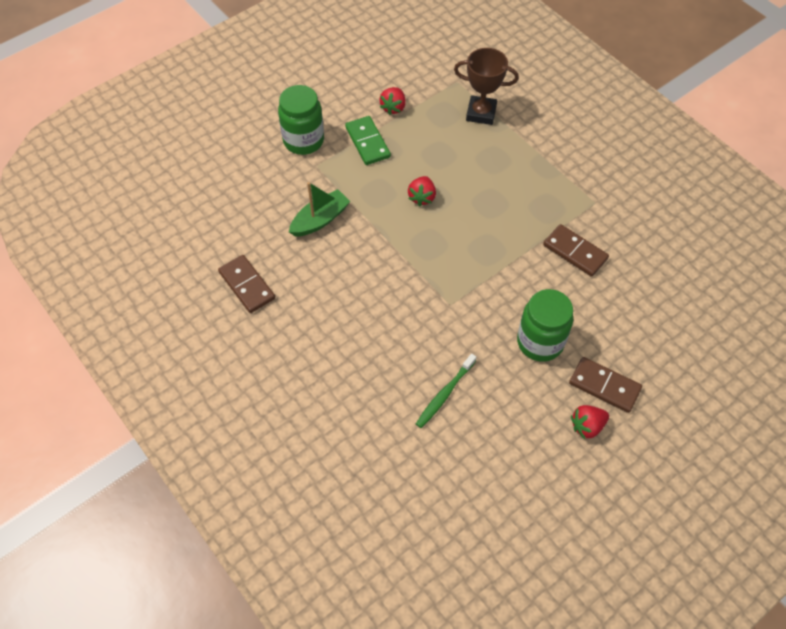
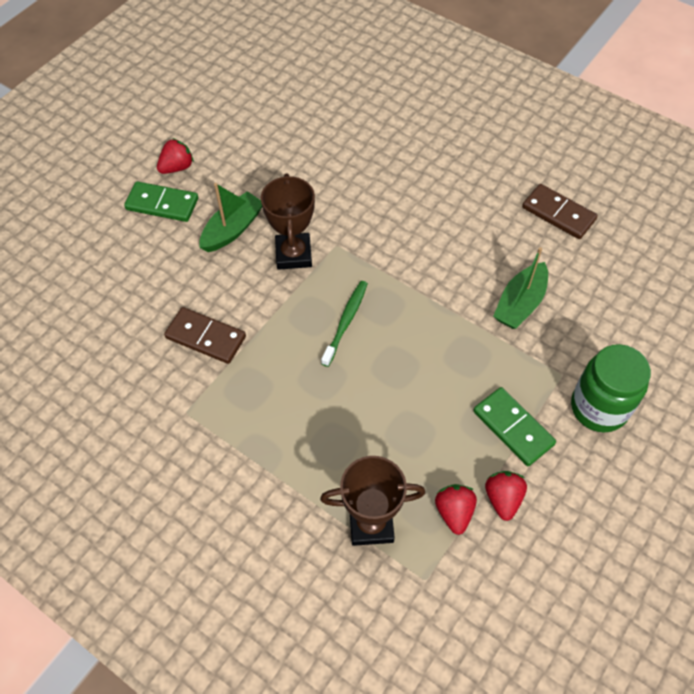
camera: 165 degrees right, 0 degrees up
red strawberry [408,176,436,206] -> red strawberry moved to [435,484,477,535]
green toothbrush [416,354,476,428] -> green toothbrush moved to [321,281,368,367]
green jar [517,289,573,362] -> green boat [199,183,262,252]
brown domino [569,357,642,413] -> green domino [124,181,198,222]
none -> brown trophy [261,173,315,270]

